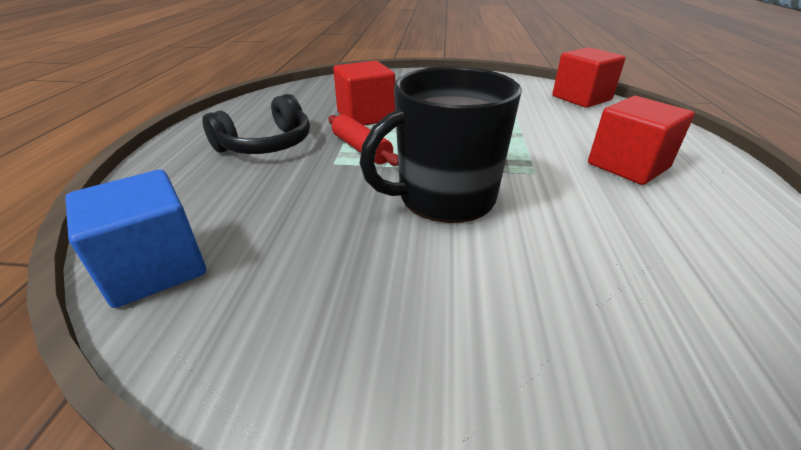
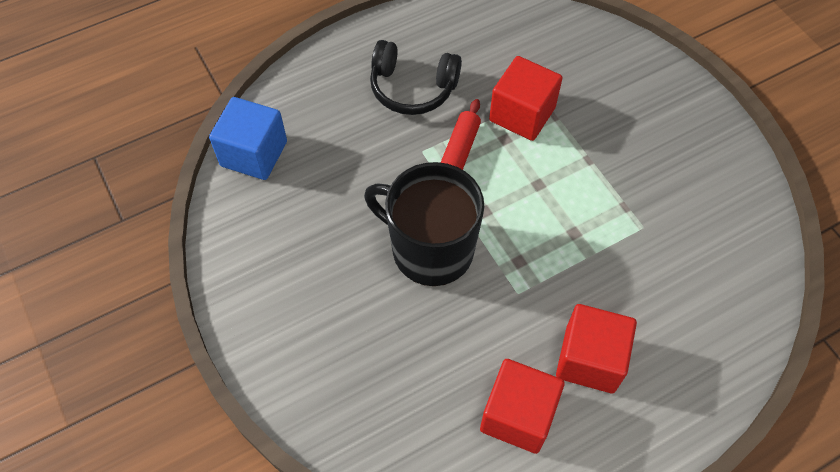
camera: 55 degrees right, 25 degrees up
red cube [552,47,626,108] -> red cube moved to [480,359,565,454]

